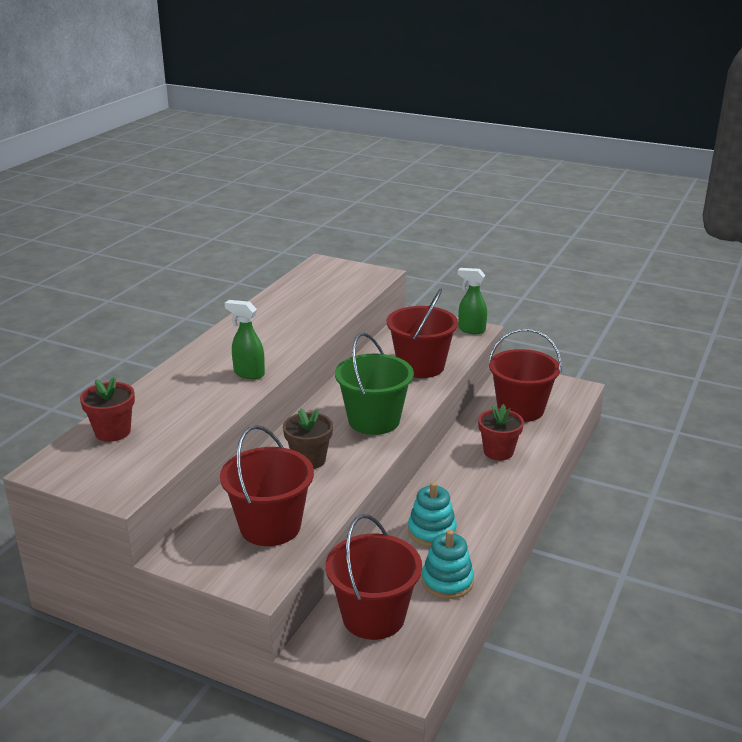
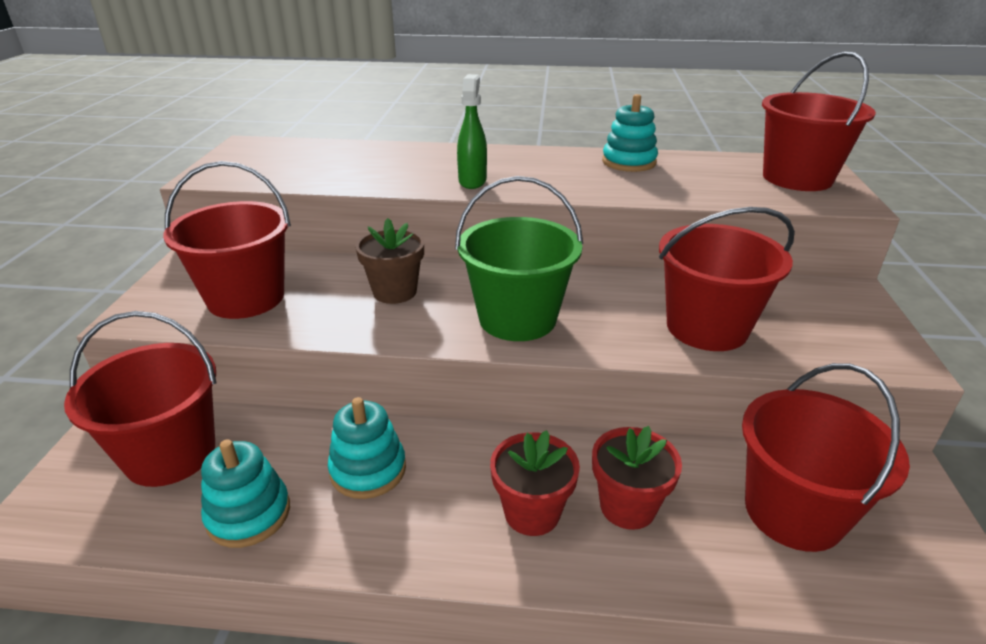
camera: 70 degrees right, 5 degrees up
red flower pot [80,377,135,442] -> red flower pot moved to [490,430,580,536]
green spray bottle [458,268,487,334] -> none
none -> turquoise stacking toy [602,94,658,172]
none -> red bucket [762,51,876,191]

